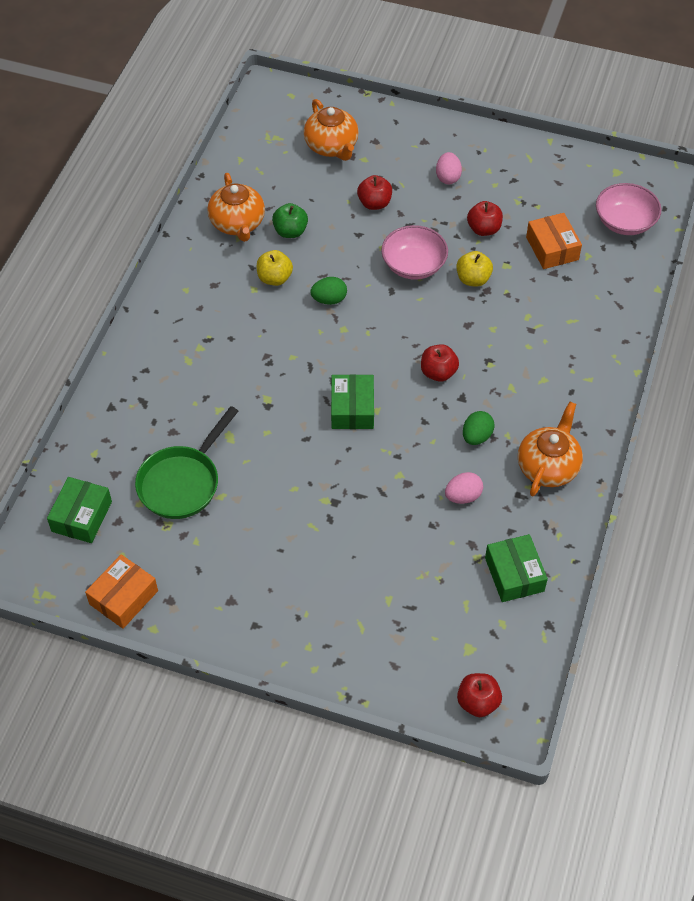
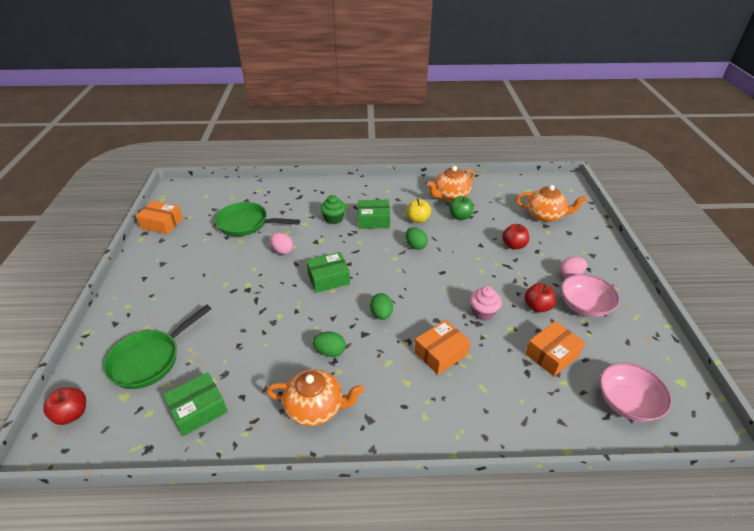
camera: 70 degrees right, 15 degrees down
green box [47,477,112,543] -> green box moved to [358,200,390,229]
orange teapot [304,99,359,161] -> orange teapot turned 120 degrees counterclockwise [516,185,587,222]
pink bowl [381,225,448,280] -> pink bowl moved to [561,274,620,317]
red apple [421,344,459,382] -> green egg [370,293,393,320]
pink egg [445,472,483,504] -> pink egg moved to [270,232,293,254]
yellow apple [456,251,493,287] -> pink cupcake [470,286,502,321]
none -> green pan [103,305,212,389]
none -> green cupcake [320,195,346,224]
none -> orange box [414,320,471,375]

